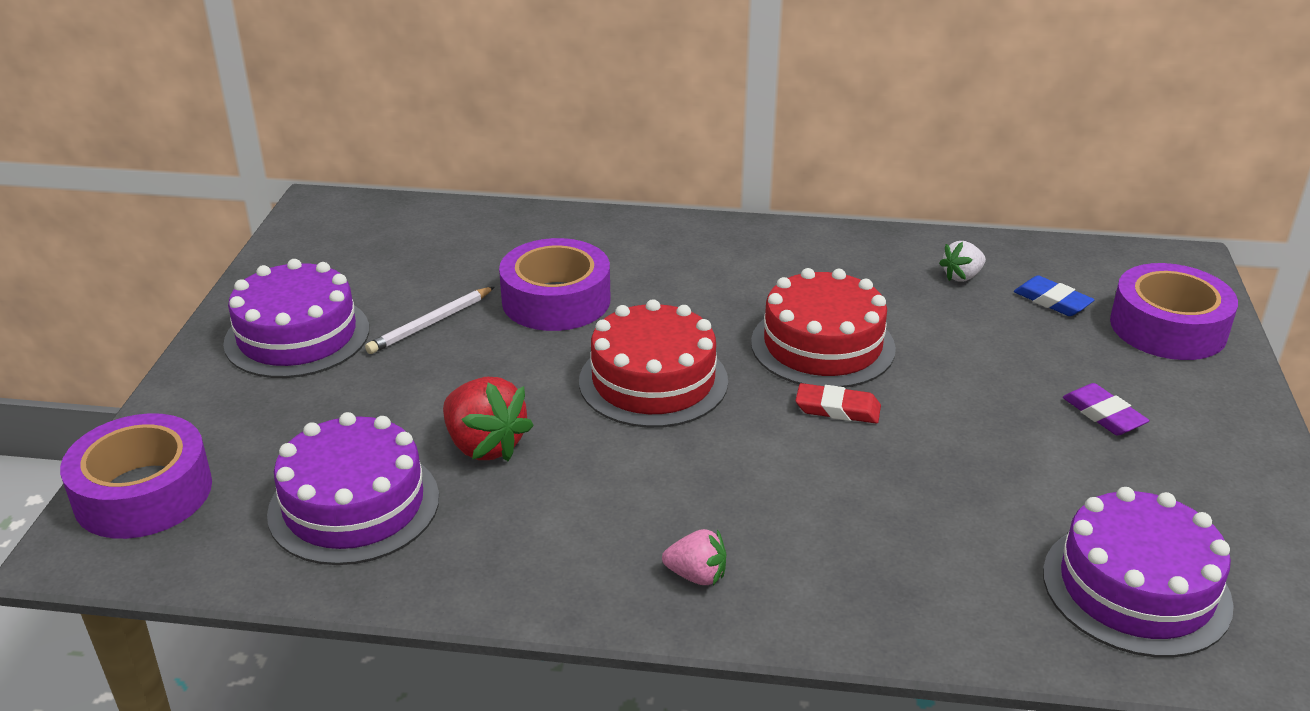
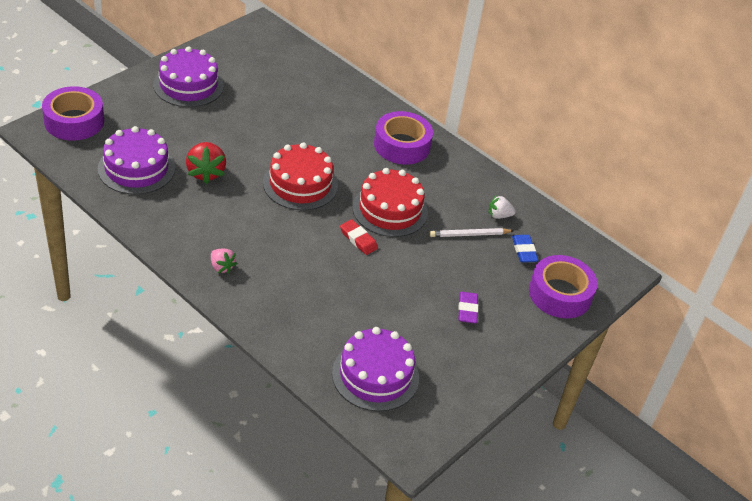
camera: 30 degrees right, 10 degrees up
white pencil [365,287,494,354] -> white pencil moved to [430,228,513,237]
purple tape [499,238,611,331] -> purple tape moved to [374,111,433,165]

